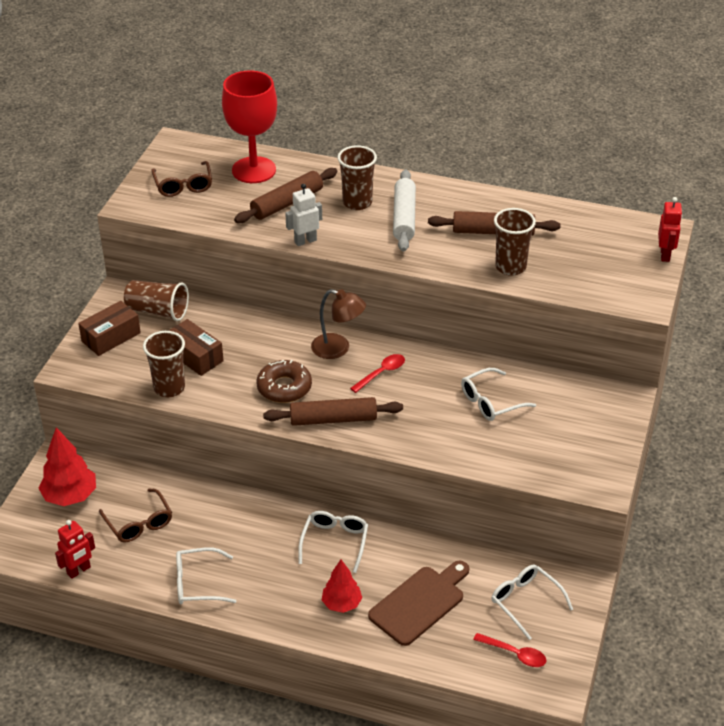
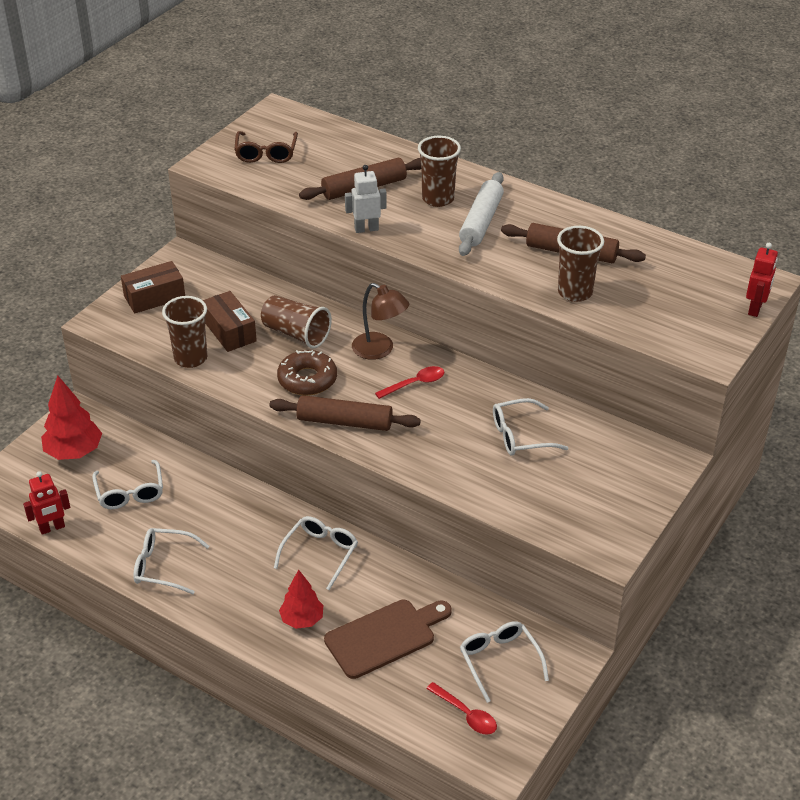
camera: 15 degrees right, 0 degrees up
brown glasses [99,489,172,543] -> white glasses [92,460,163,509]
brown cup [124,280,189,321] -> brown cup moved to [261,295,332,349]
red goblet [222,71,277,183] -> none

